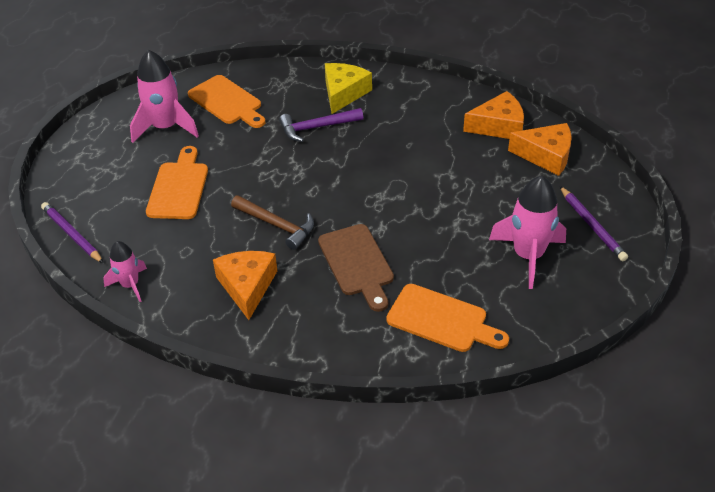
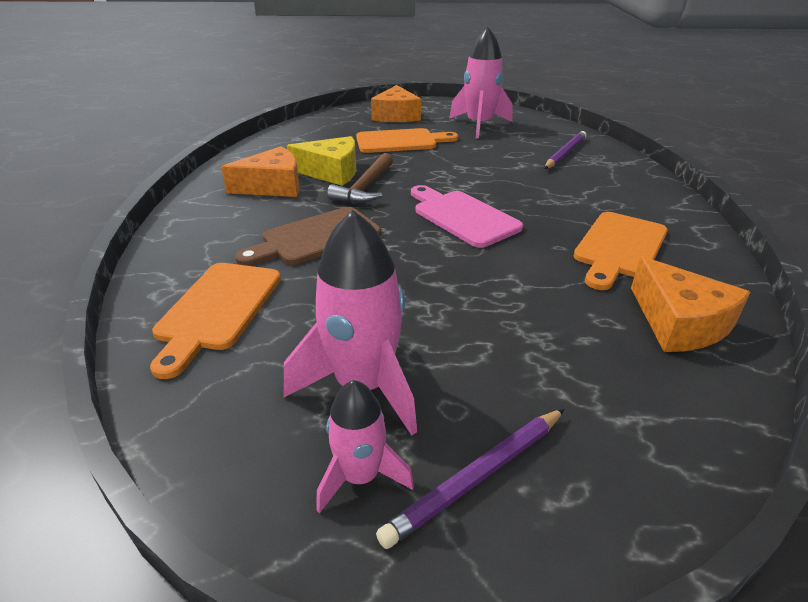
camera: 75 degrees right, 10 degrees down
purple pencil [41,202,103,263] -> purple pencil moved to [544,131,586,169]
pink rocket [103,241,147,302] -> pink rocket moved to [316,380,414,514]
orange cutting board [188,75,266,128] -> orange cutting board moved to [573,212,668,290]
purple hammer [279,108,363,142] -> none
yellow cheese [325,63,372,114] -> yellow cheese moved to [287,136,356,186]
orange cheese [508,123,572,176] -> orange cheese moved to [371,85,421,122]
none -> pink cutting board [411,185,523,248]

